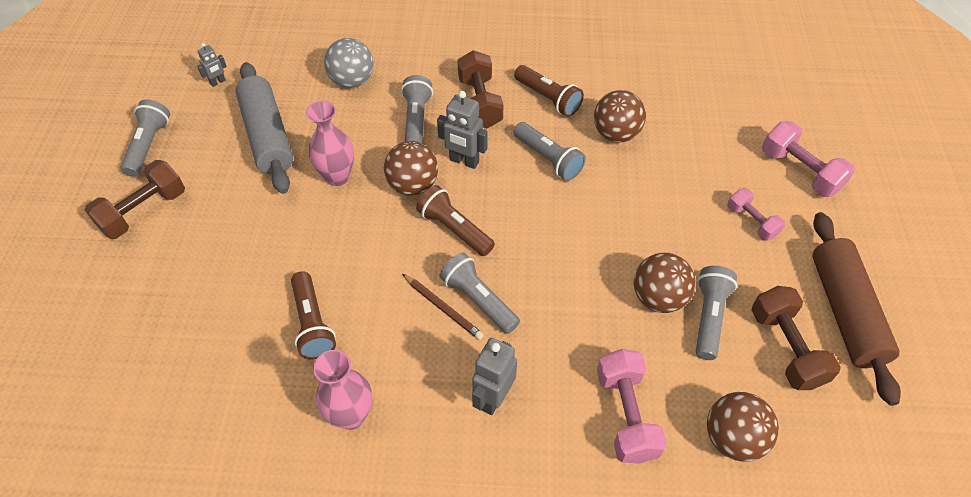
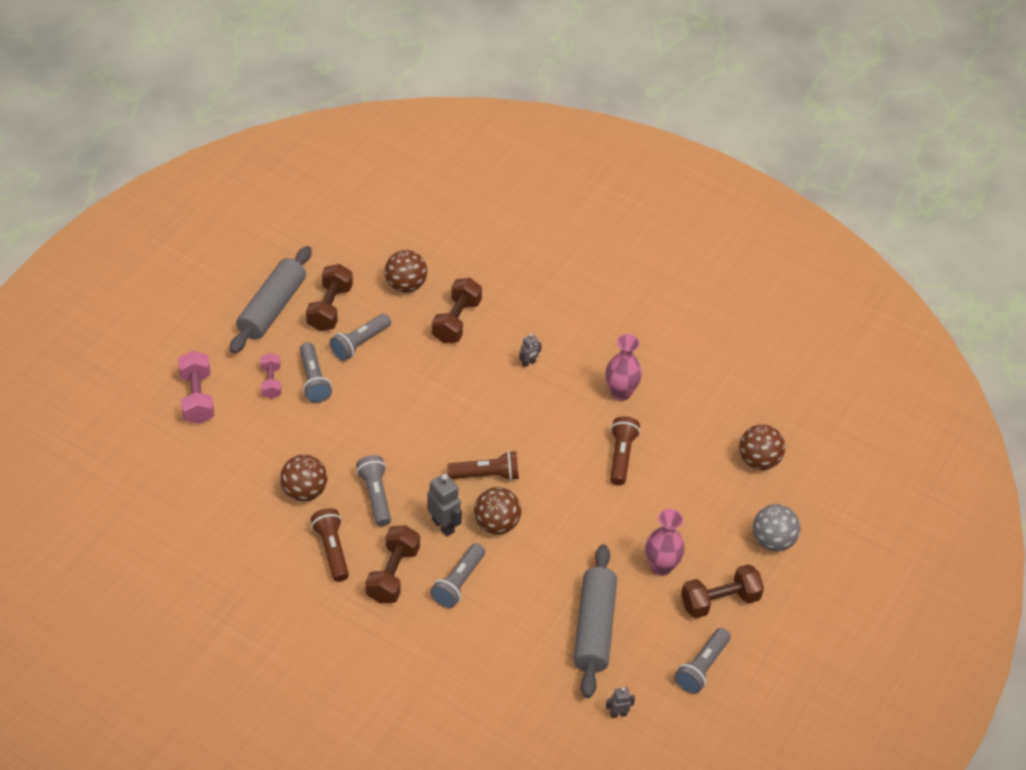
camera: 155 degrees left, 5 degrees down
pink vase [306,101,354,186] -> pink vase moved to [645,509,685,576]
grey ball [324,38,374,88] -> grey ball moved to [753,504,800,552]
brown pencil [402,274,484,340] -> none
brown flashlight [416,185,495,256] -> brown flashlight turned 75 degrees counterclockwise [447,451,519,481]
grey flashlight [439,252,520,334] -> grey flashlight moved to [300,342,332,403]
grey robot [472,338,517,415] -> grey robot [519,333,542,368], size x0.57
pink dumbbell [597,349,667,464] -> brown dumbbell [432,278,482,343]
brown ball [634,253,696,313] -> brown ball moved to [739,424,785,470]
brown rolling pin [812,212,901,406] -> grey rolling pin [230,246,312,354]

